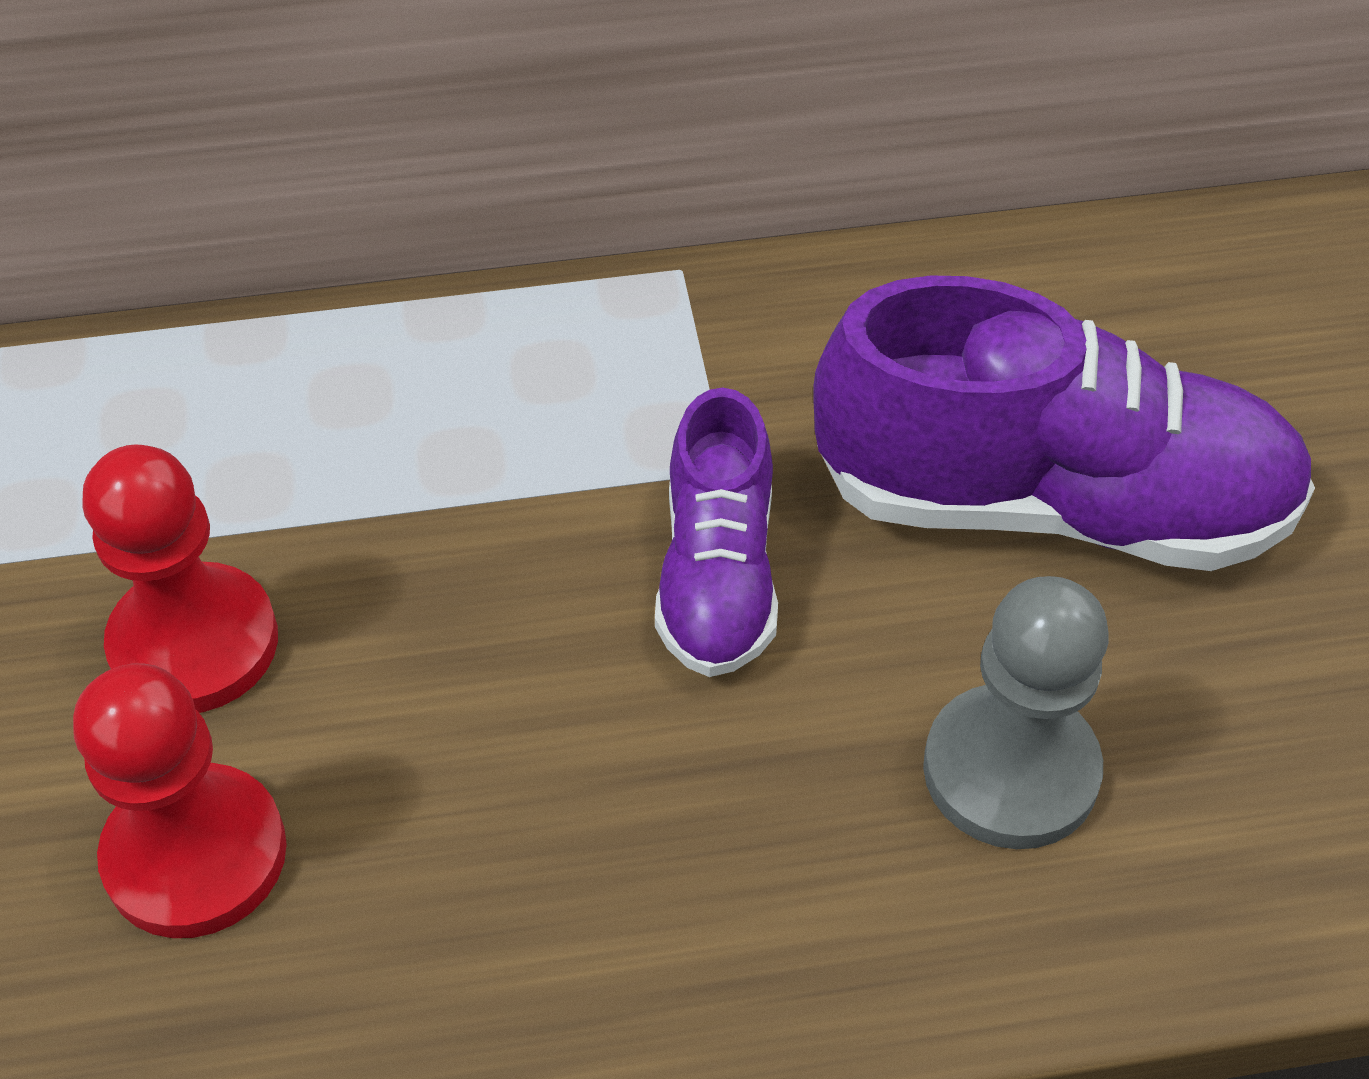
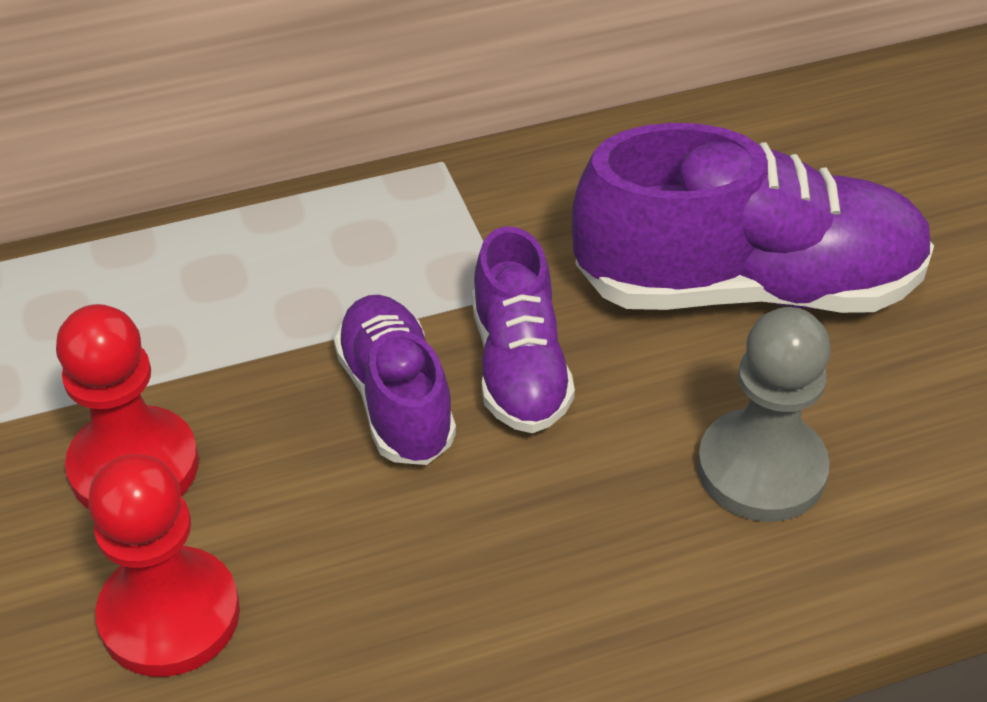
camera: 10 degrees left, 5 degrees down
none -> purple shoe [334,295,456,465]

